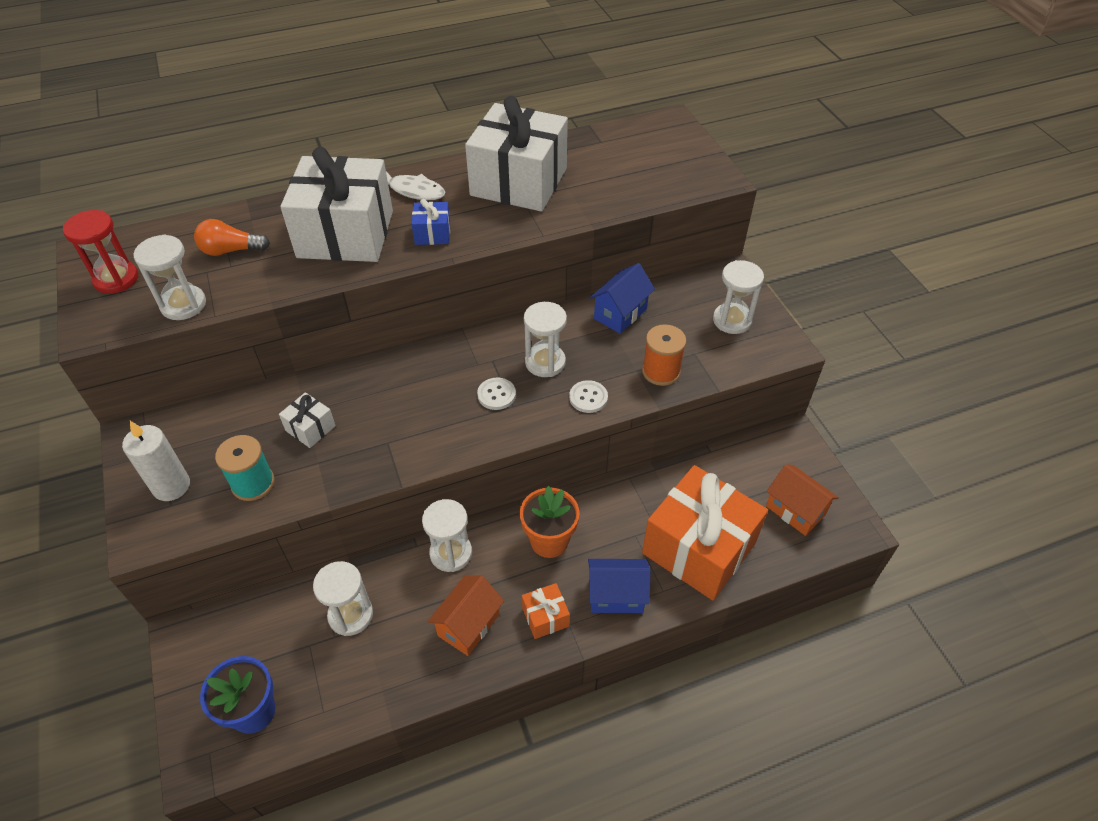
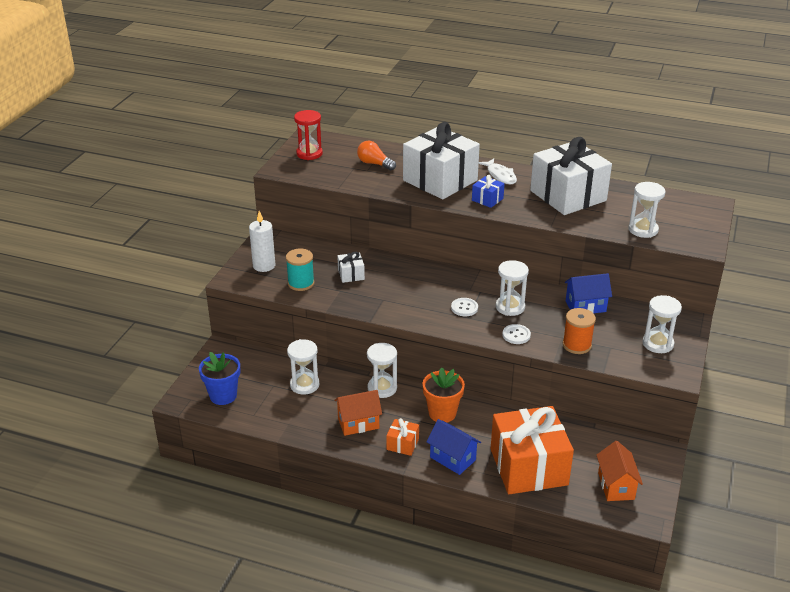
camera: 40 degrees right, 15 degrees down
white hourglass [134,234,206,320] -> white hourglass moved to [628,182,666,238]

